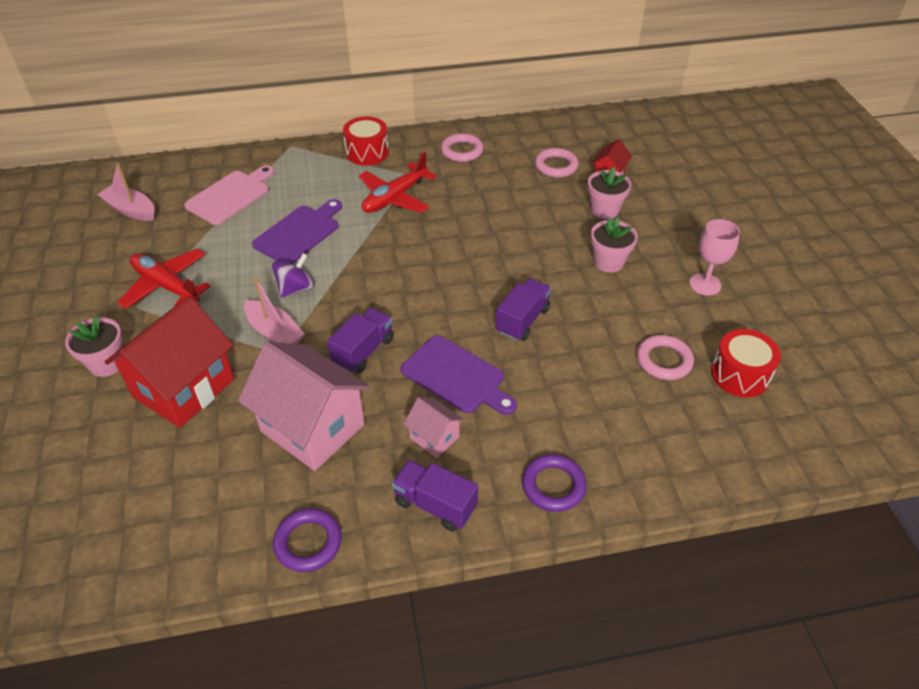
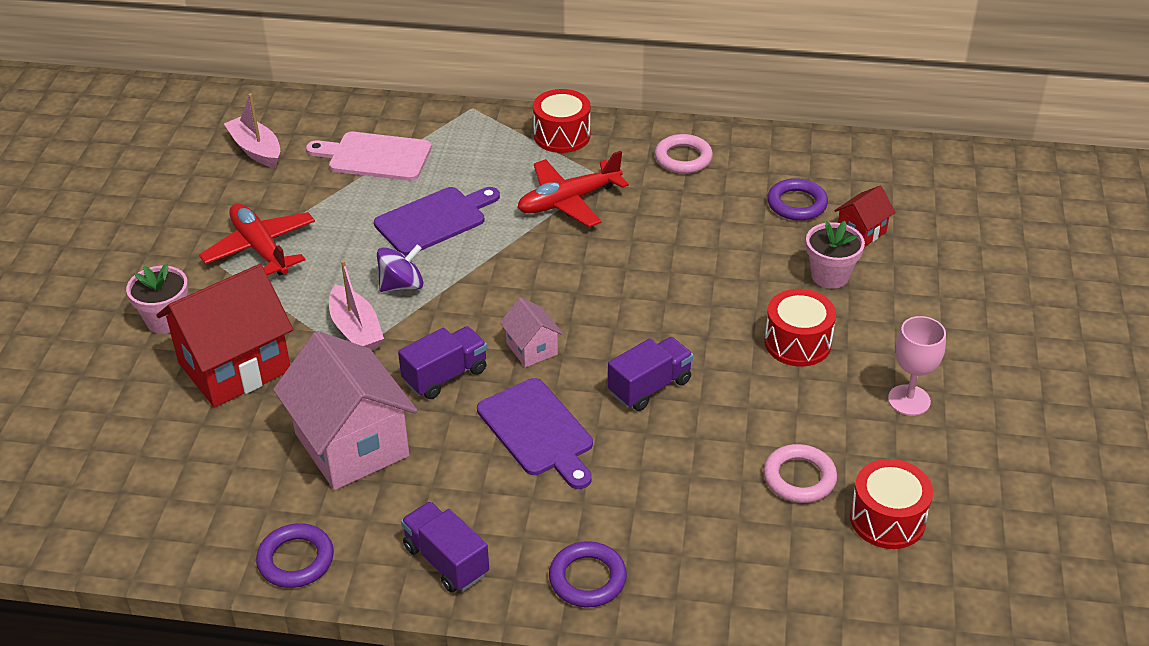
camera: 20 degrees right, 5 degrees down
pink cutting board [184,165,274,225] -> pink cutting board turned 135 degrees counterclockwise [306,132,432,181]
pink house [404,397,464,458] -> pink house moved to [500,297,563,367]
pink ring [534,148,579,178] -> purple ring [767,178,828,221]
pink flower pot [591,217,638,273] -> red drum [764,289,836,367]

